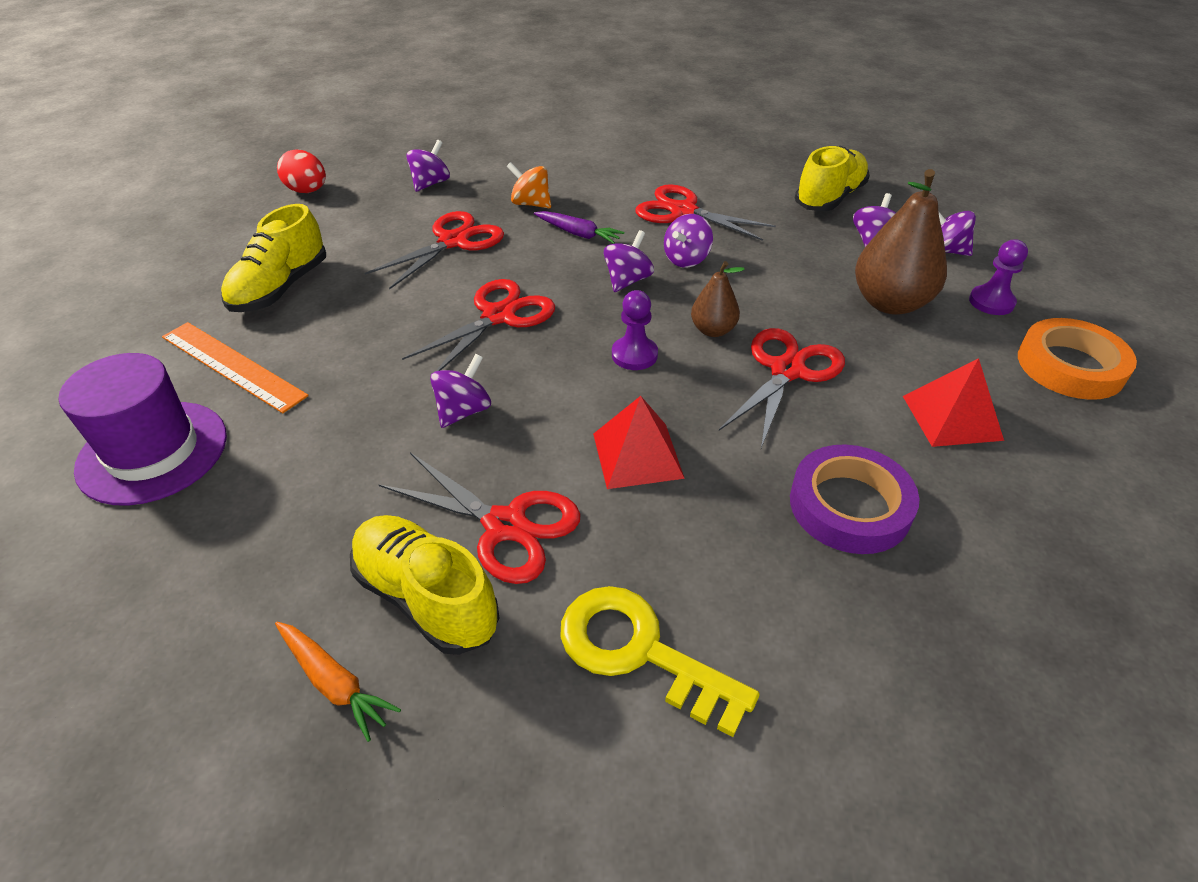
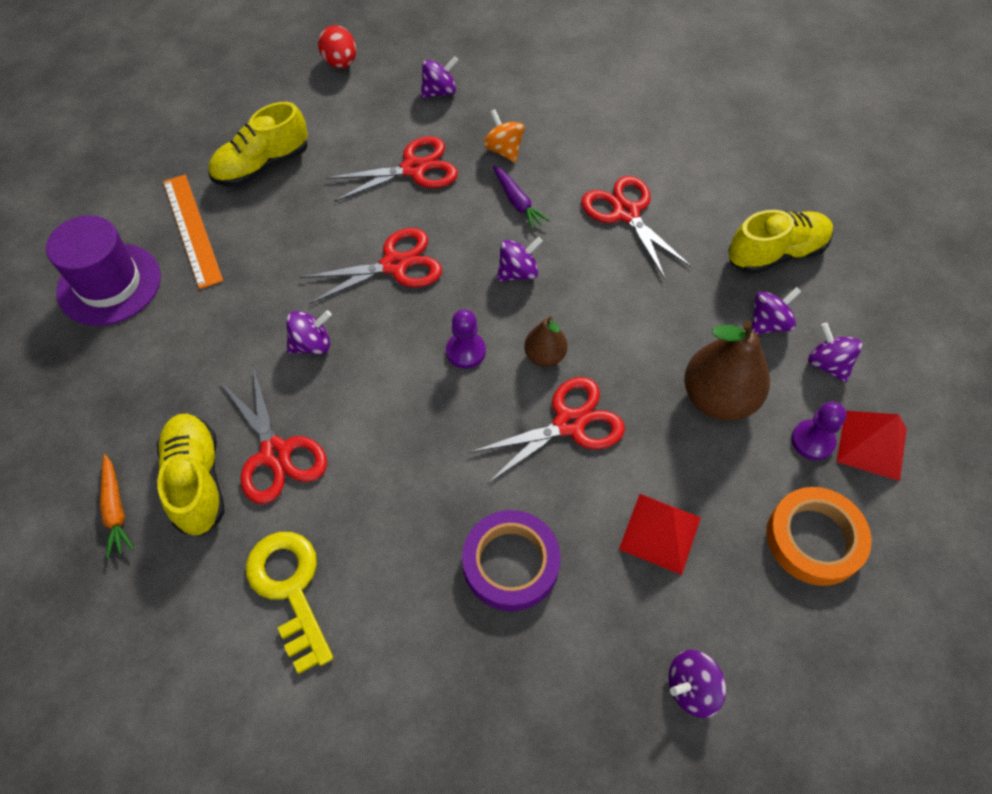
camera: 30 degrees right, 15 degrees up
red pyramid [593,396,685,489] -> red pyramid moved to [836,411,907,481]
purple spinning top [664,214,713,267] -> purple spinning top moved to [668,650,726,718]

